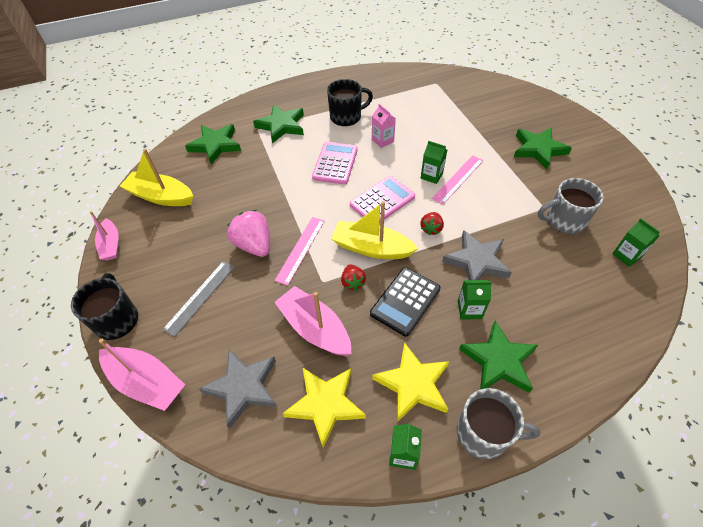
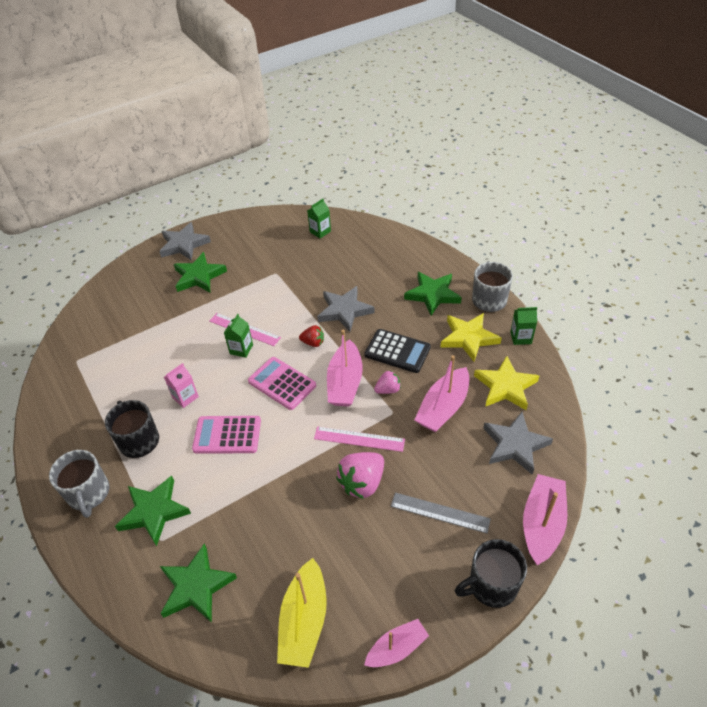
camera: 100 degrees left, 5 degrees down
yellow boat [331,201,418,259] -> pink boat [327,330,363,407]
red strawberry [341,264,366,291] -> pink strawberry [374,370,401,394]
green carton [458,280,492,319] -> none
grey mug [538,178,604,234] -> grey mug moved to [49,450,109,518]
none -> grey star [159,222,211,260]

